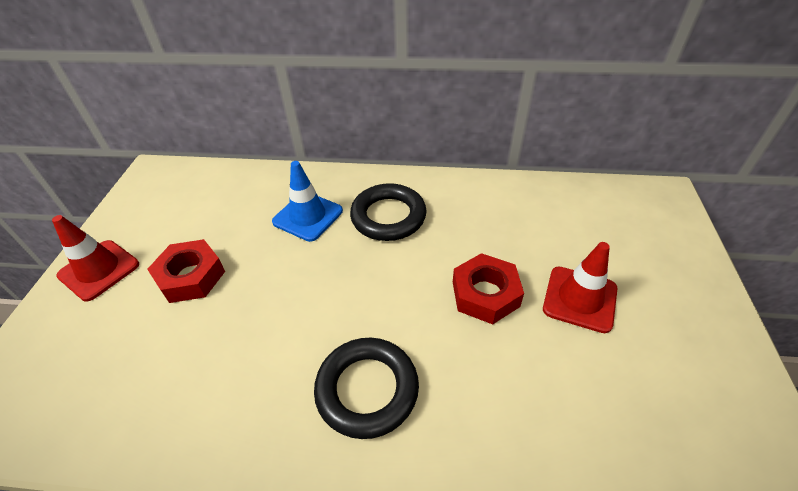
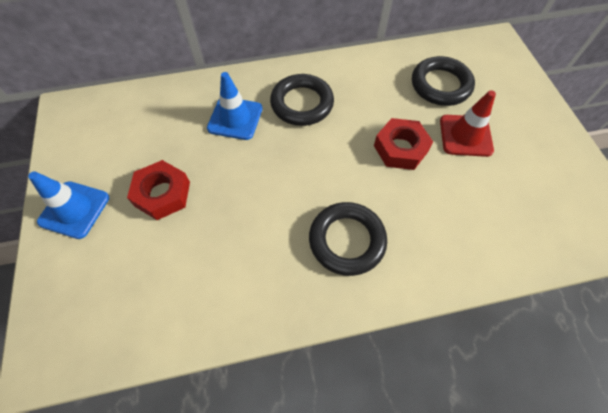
camera: 20 degrees left, 15 degrees up
red traffic cone [52,215,139,301] -> blue traffic cone [28,171,109,239]
none -> black ring [412,56,475,106]

